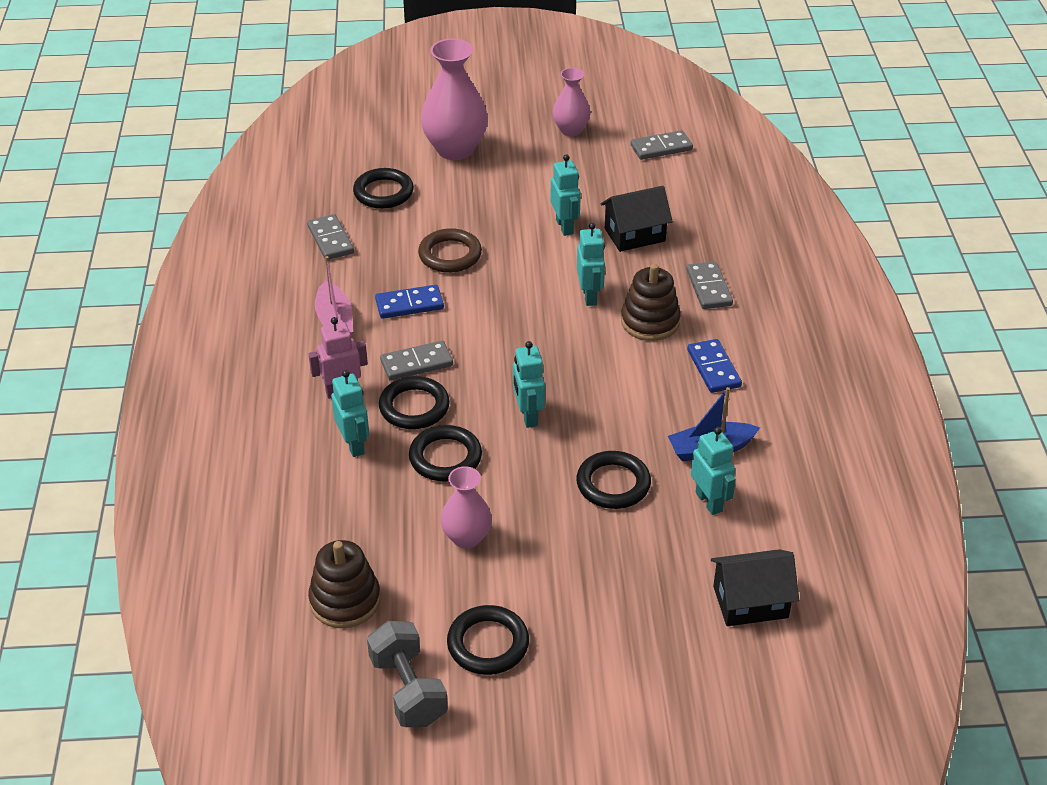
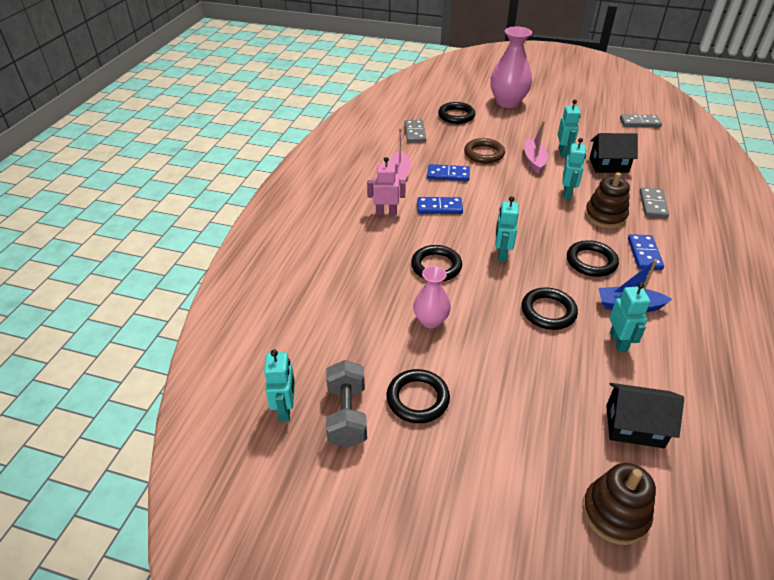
camera: 20 degrees right, 0 degrees up
brown stacking toy [308,540,381,628] -> brown stacking toy moved to [582,463,656,545]
turquoise robot [331,370,369,457] -> turquoise robot moved to [264,349,295,421]
black ring [379,376,450,429] -> black ring moved to [567,240,619,277]
grey domino [380,341,453,381] -> blue domino [417,197,463,214]
pink vase [553,68,591,136] -> none
none -> pink boat [525,121,548,173]

